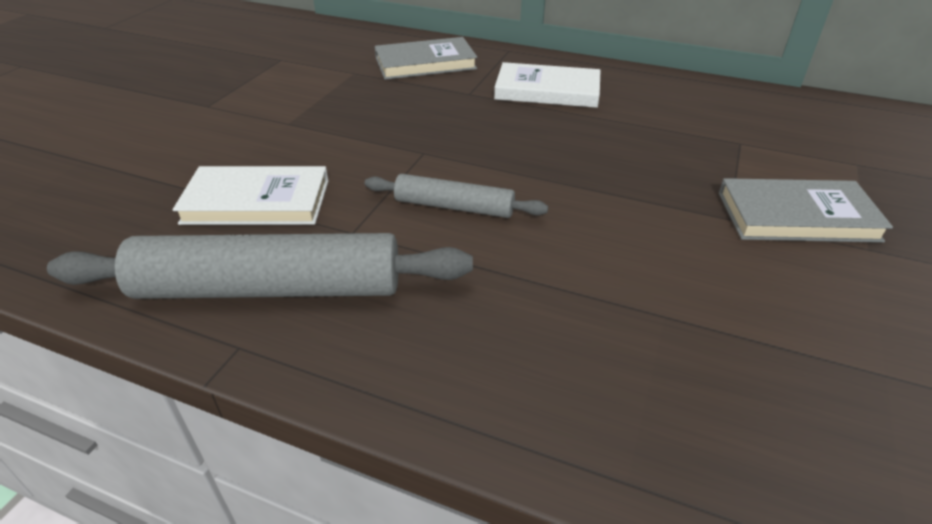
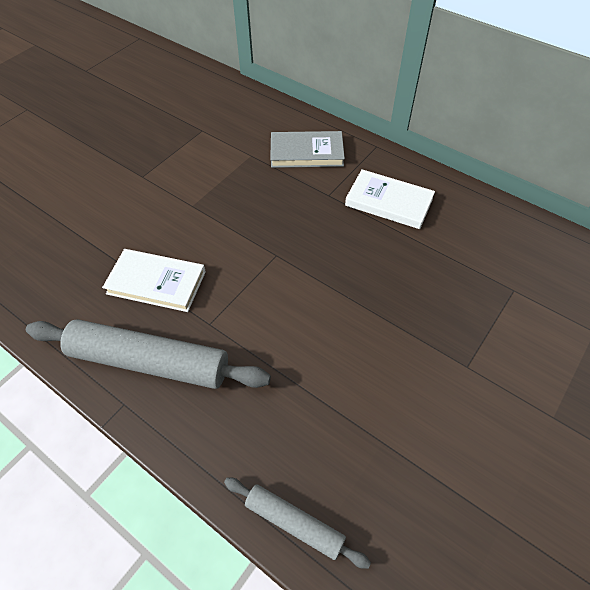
camera: 15 degrees right, 15 degrees up
grey rolling pin [365,174,548,218] -> grey rolling pin moved to [224,477,371,569]
grey book [719,178,893,243] -> none

